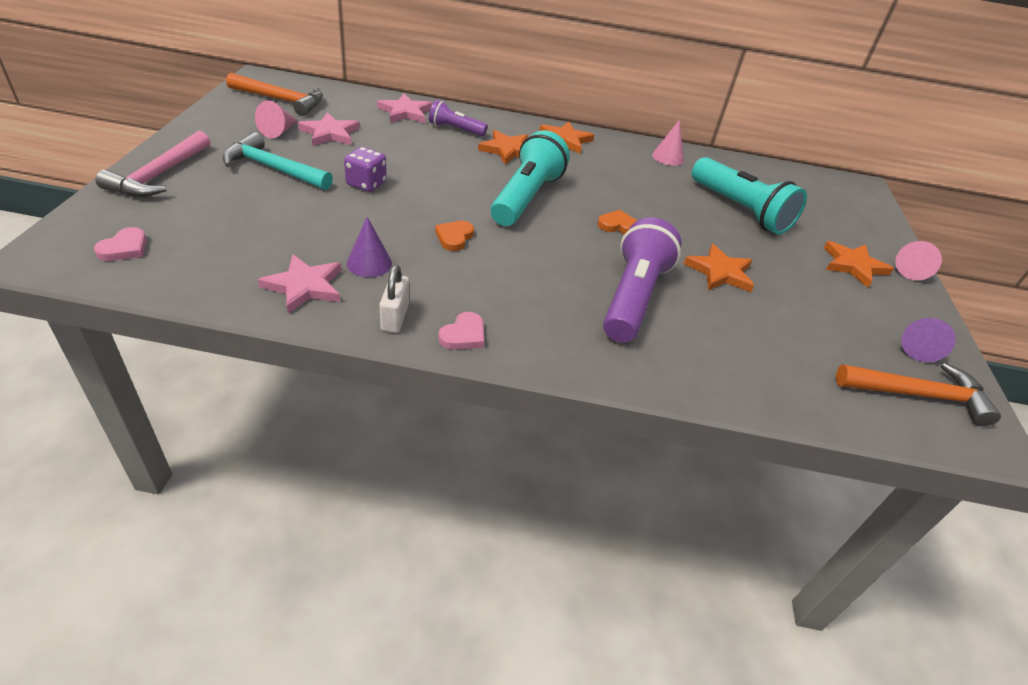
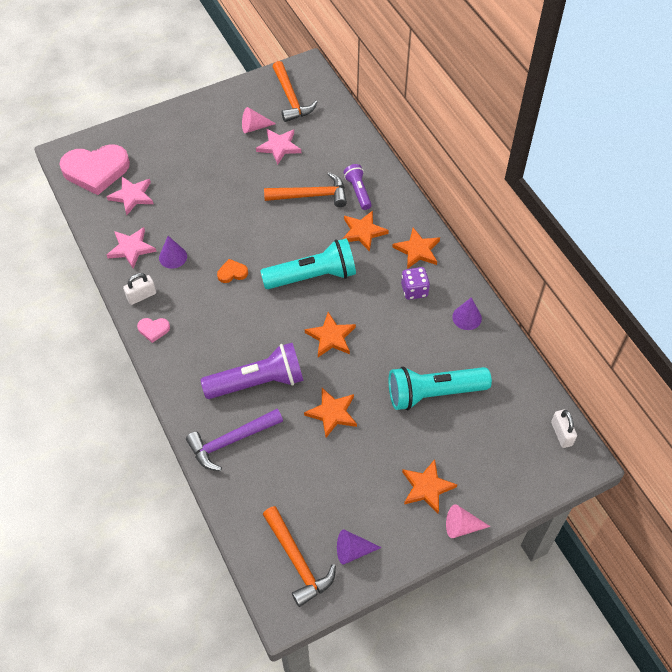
camera: 60 degrees right, 15 degrees up
pink heart [94,227,147,261] -> pink heart [59,144,130,195], size x2.34
pink hammer [96,131,210,197] -> none
turquoise hammer [223,132,333,190] -> none
purple dice [344,147,387,192] -> purple dice moved to [401,267,430,300]
pink star [377,93,432,123] -> pink star moved to [106,177,153,215]
orange heart [597,210,637,234] -> orange star [305,312,356,357]
pink cone [652,120,684,166] -> purple cone [452,297,482,330]
turquoise flashlight [692,157,807,235] -> turquoise flashlight turned 60 degrees clockwise [389,367,492,410]
none -> purple hammer [186,409,283,471]
none -> orange hammer [264,172,347,207]
none -> white padlock [551,409,577,448]

